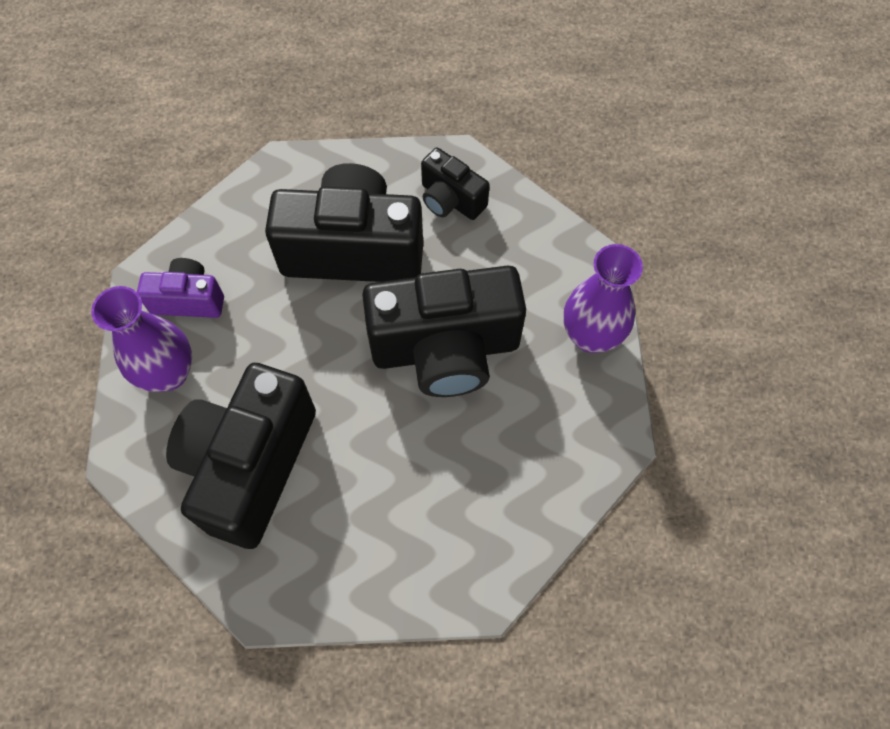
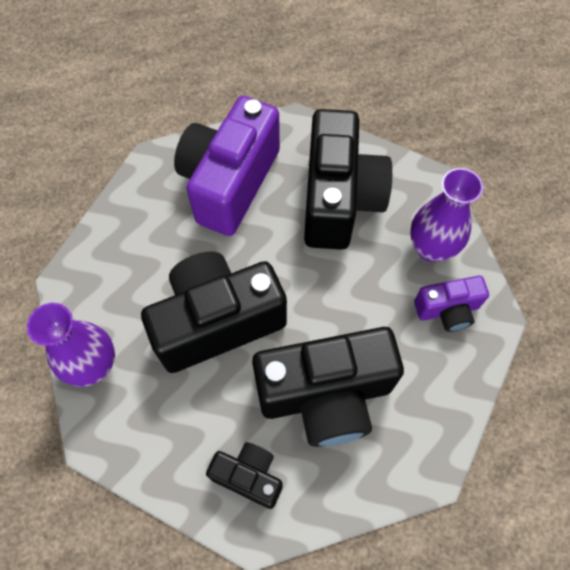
camera: 165 degrees right, 0 degrees up
none -> purple camera [174,96,280,236]

